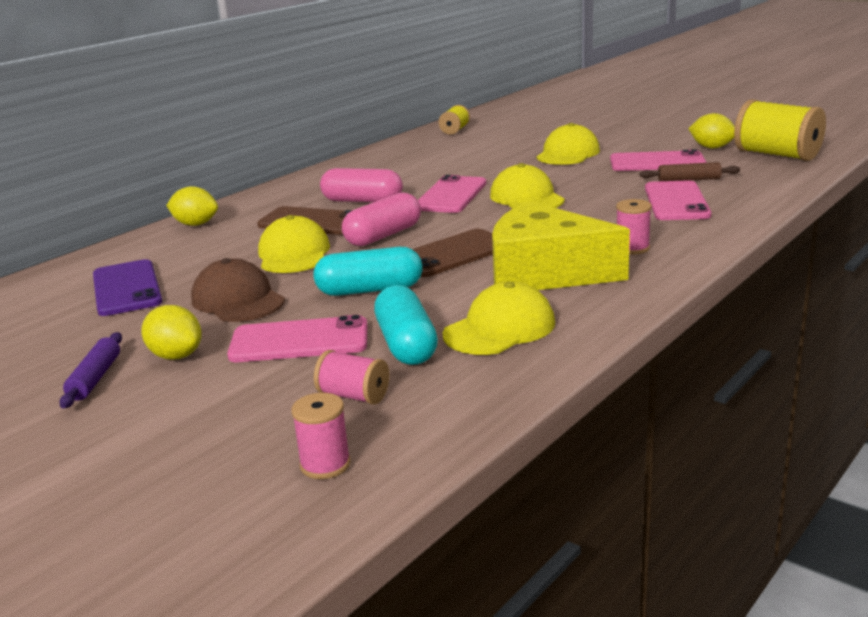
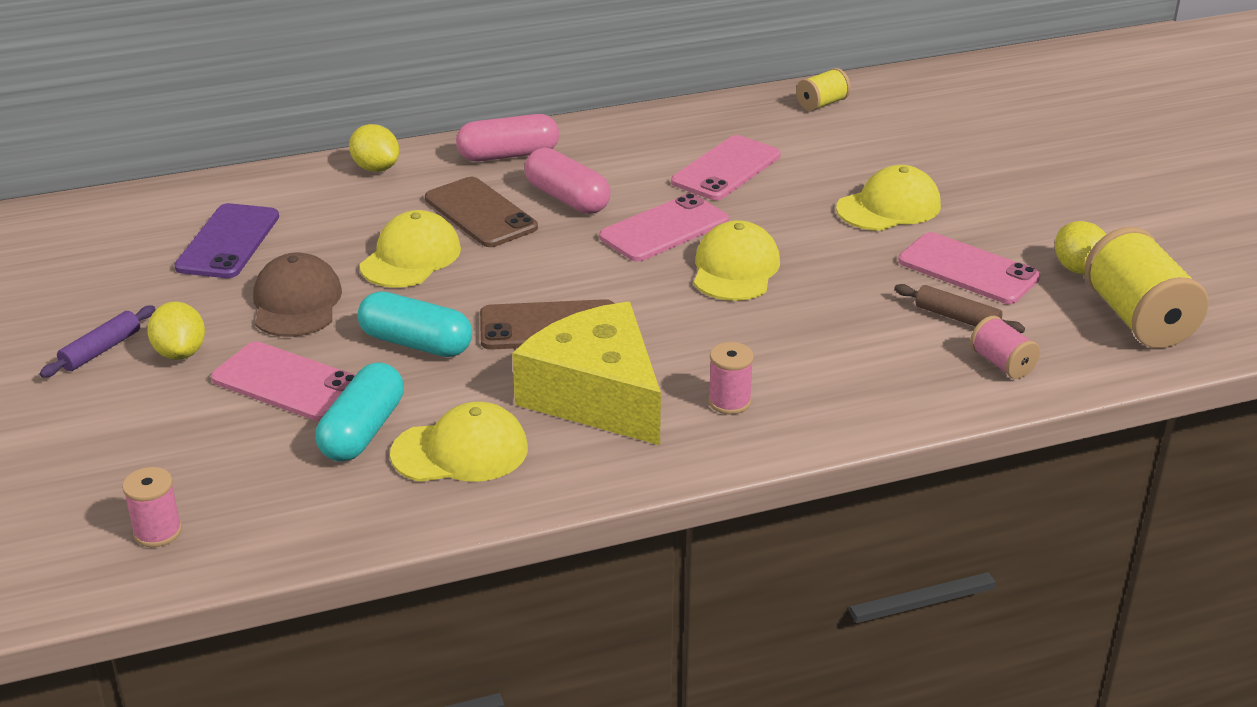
camera: 30 degrees right, 10 degrees up
pink spool [314,350,389,405] -> pink spool moved to [970,316,1040,379]
pink capsule [342,193,421,246] -> pink capsule moved to [456,114,559,161]
pink phone [645,180,711,220] -> pink phone moved to [671,135,781,200]

